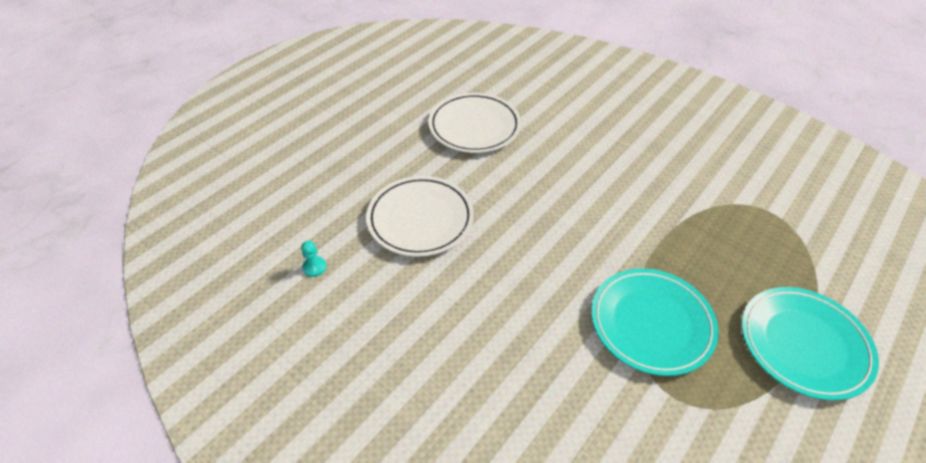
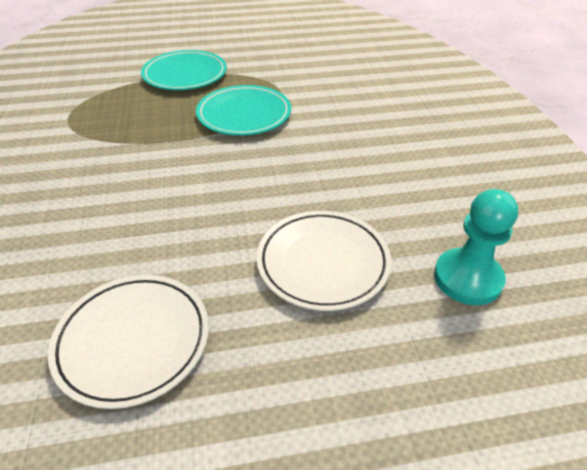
camera: 140 degrees left, 5 degrees down
turquoise pawn [301,241,326,277] -> turquoise pawn [434,189,518,305], size x2.39

